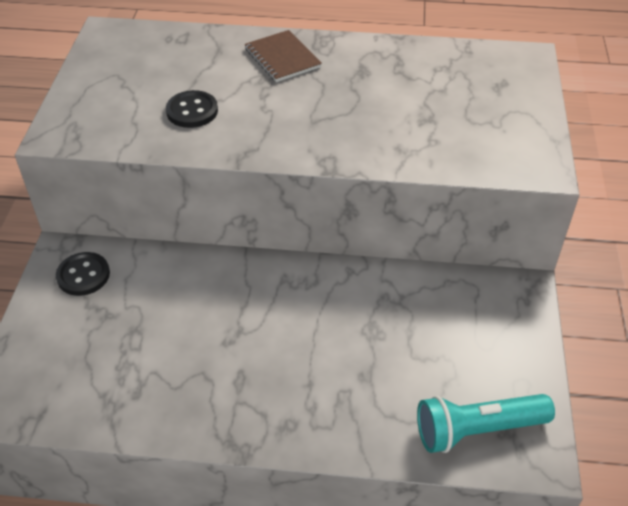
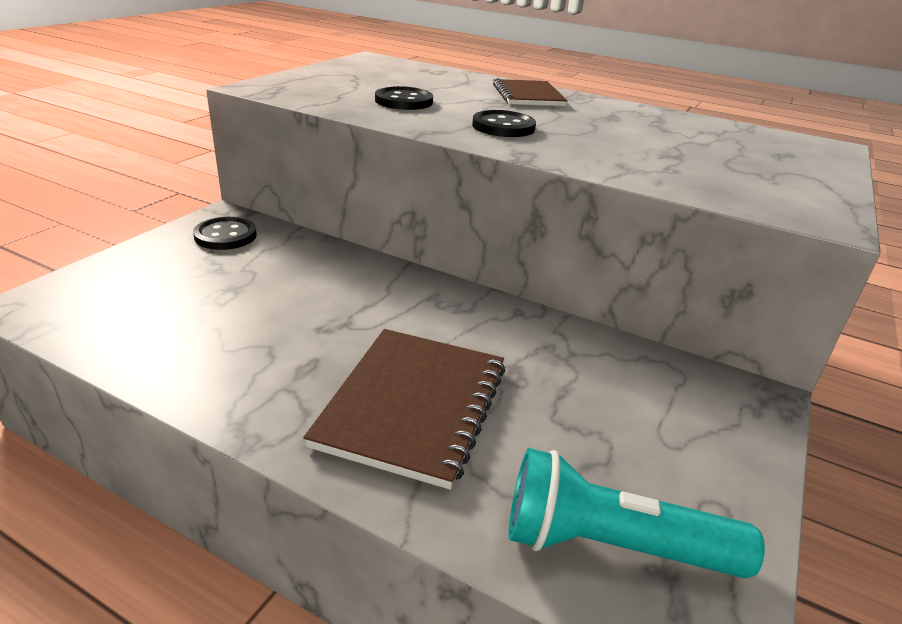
camera: 20 degrees right, 15 degrees down
none -> brown notebook [303,329,505,490]
none -> black button [472,110,536,137]

